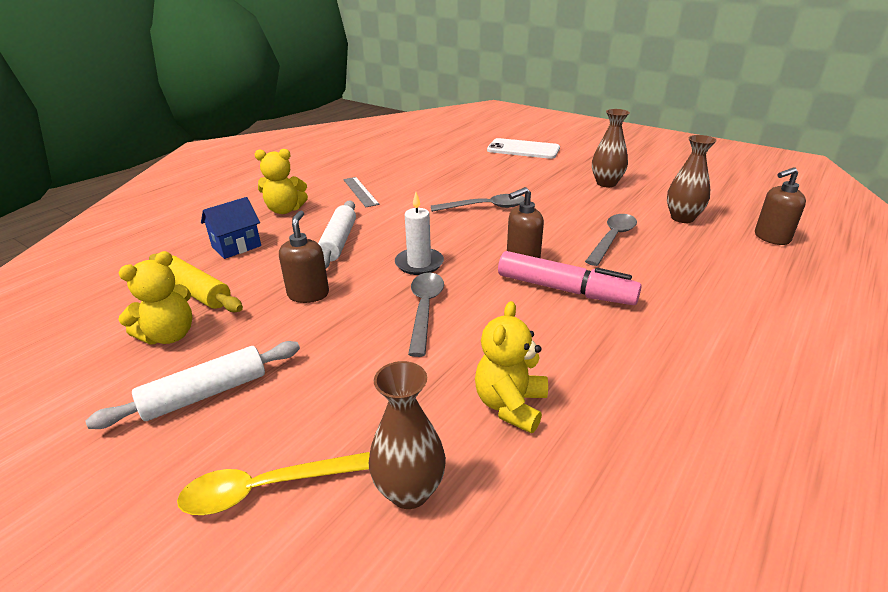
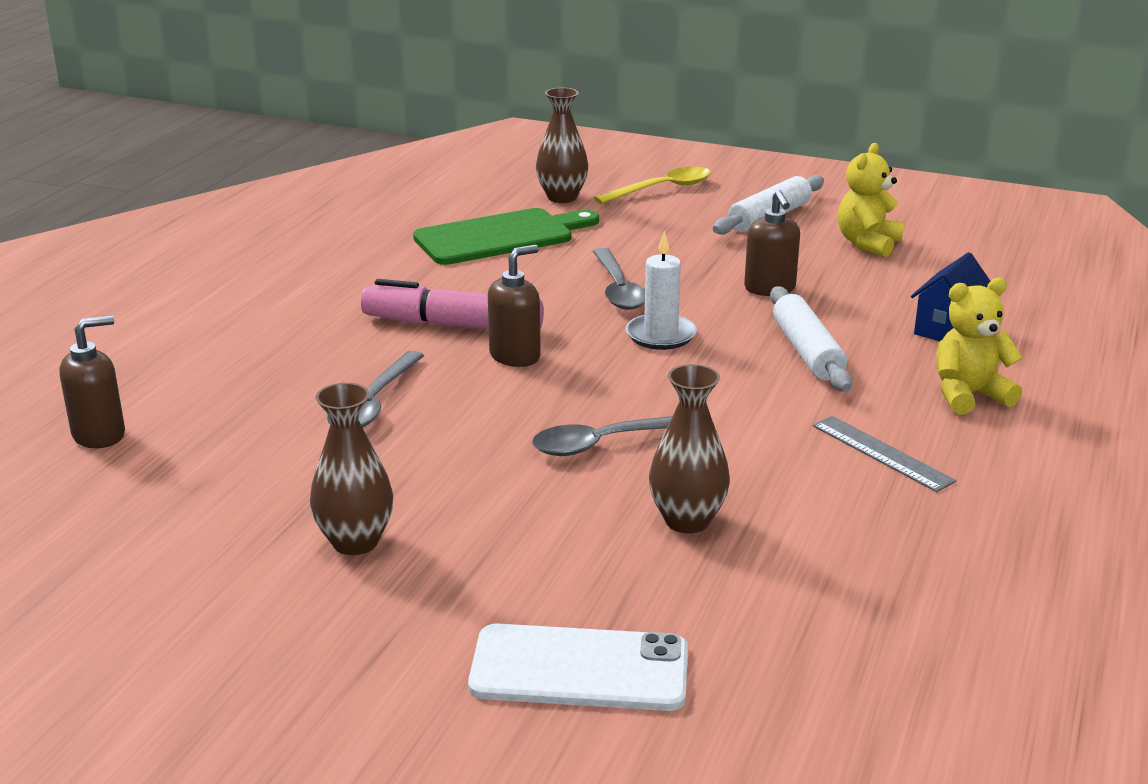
camera: 165 degrees right, 5 degrees down
yellow rolling pin [149,253,243,312] -> none
yellow teddy bear [475,301,548,433] -> green cutting board [413,208,599,265]
brown vase [667,135,717,223] -> brown vase moved to [649,364,730,533]

